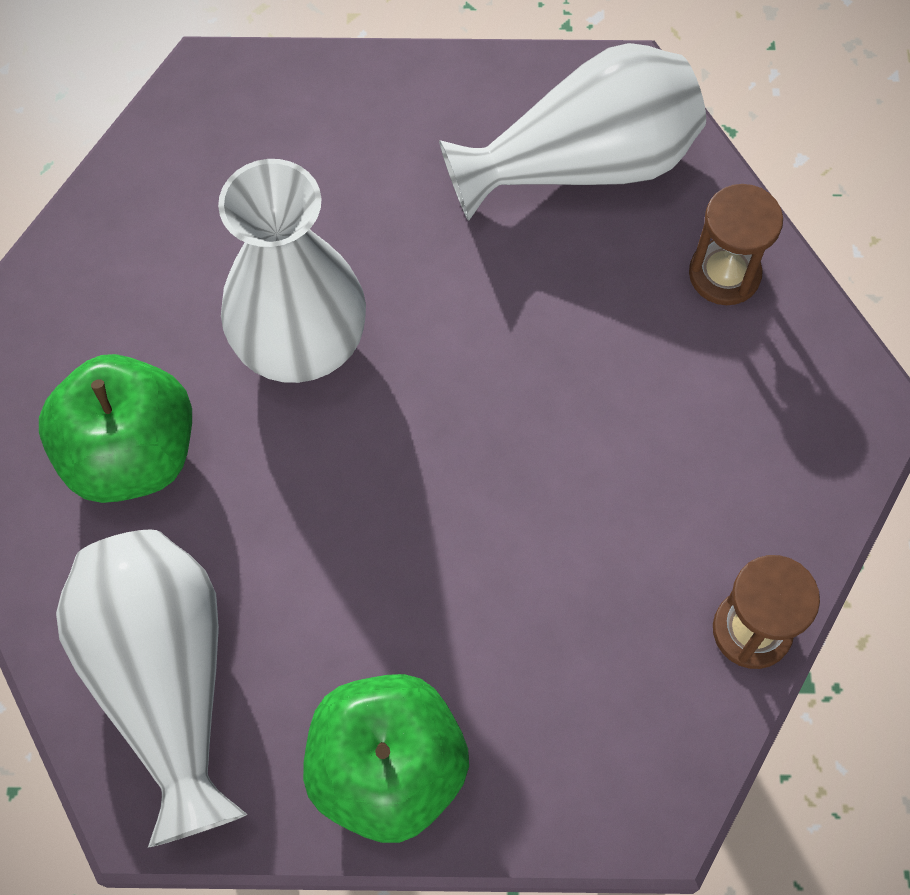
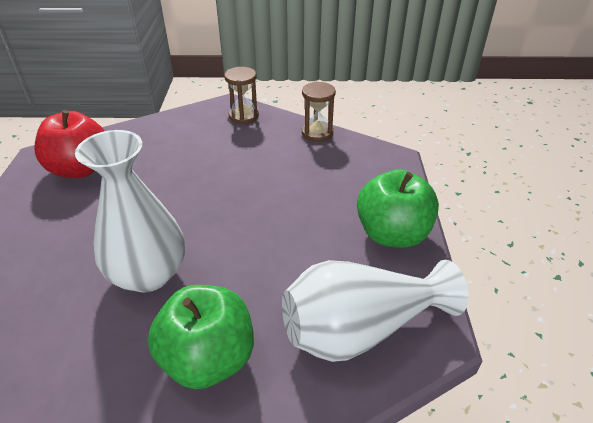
camera: 90 degrees left, 25 degrees down
white vase [439,43,706,221] -> red apple [34,110,105,178]
brown hourglass [689,184,783,305] -> brown hourglass moved to [224,67,259,124]

